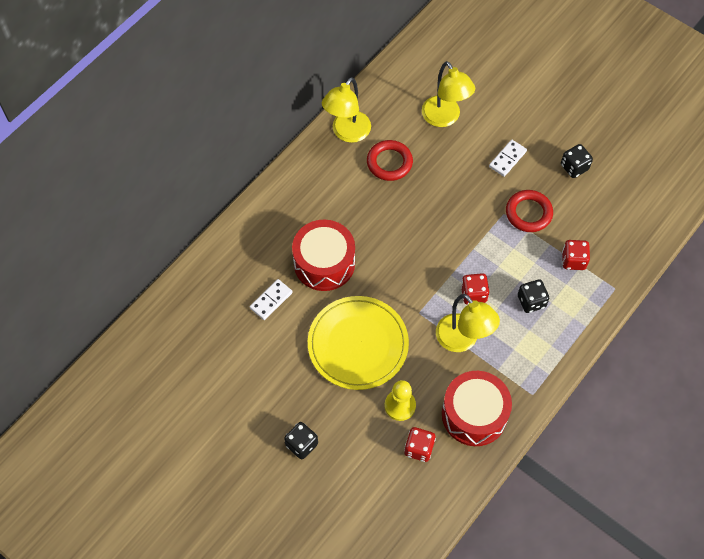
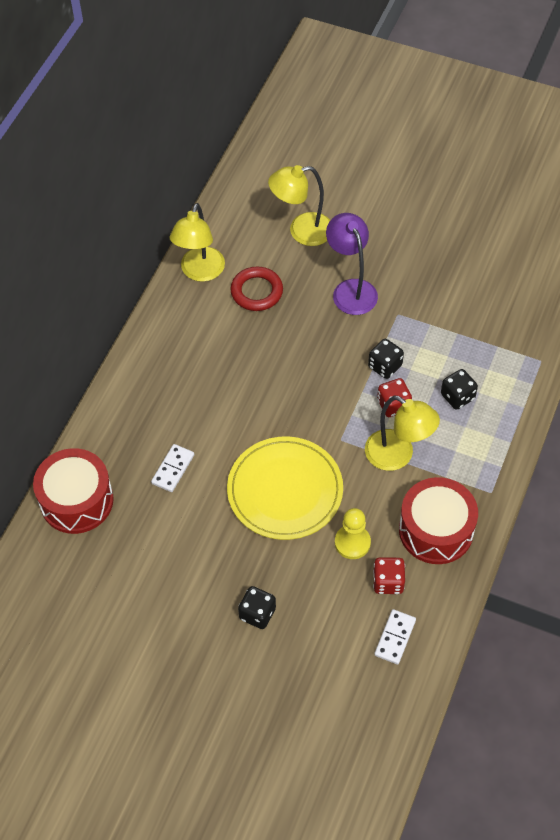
camera: 15 degrees left, 5 degrees down
red drum [292,220,355,291] -> red drum moved to [33,448,114,534]
yellow lamp [422,61,475,127] -> yellow lamp turned 120 degrees clockwise [268,165,330,246]
white domino [489,140,527,177] -> white domino moved to [374,609,416,665]
red ring [506,190,553,232] -> none
black dice [561,144,593,178] -> black dice moved to [368,339,404,379]
red dice [562,240,590,270] -> none
none -> purple lamp [326,213,378,315]

